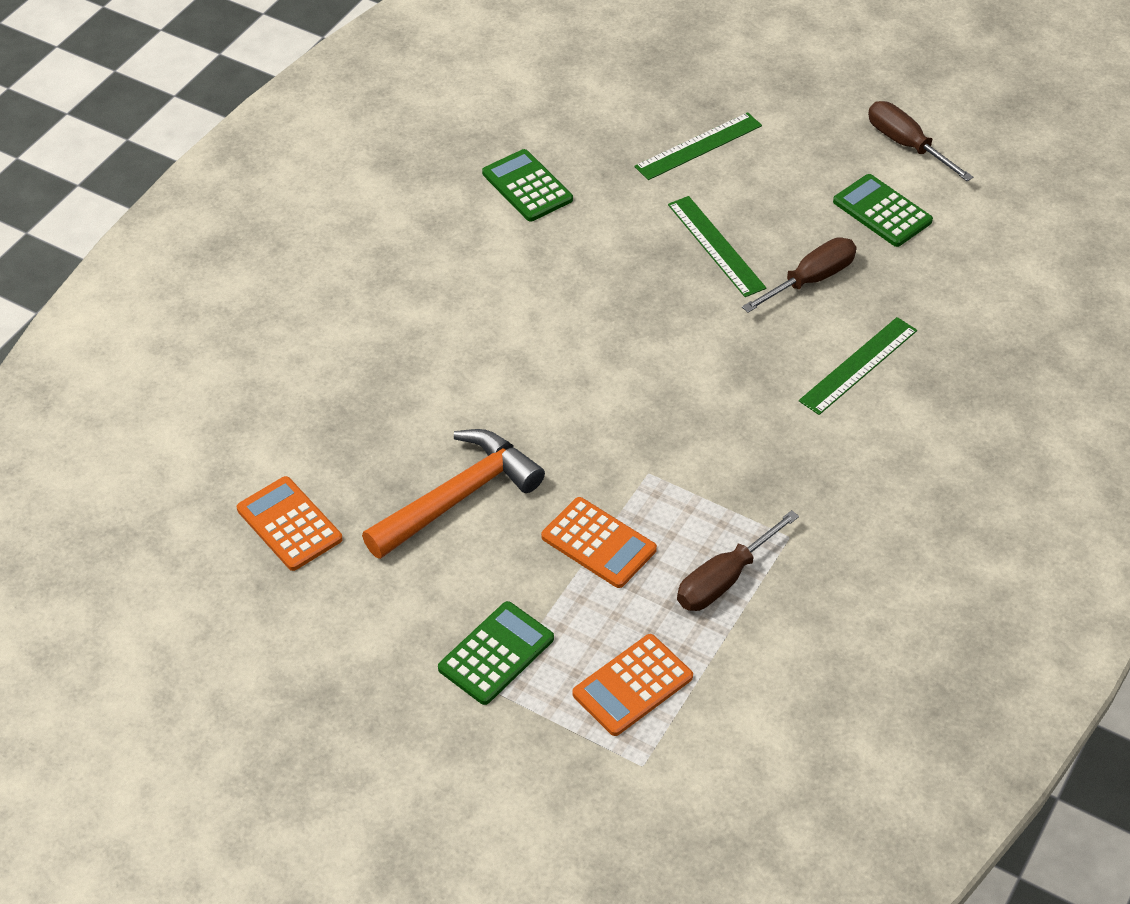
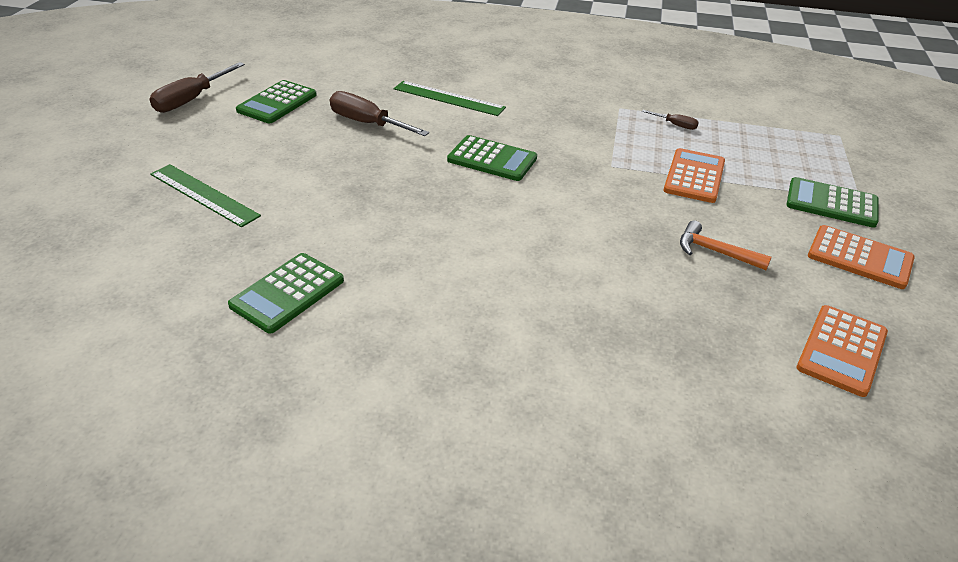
camera: 110 degrees left, 10 degrees down
orange hammer [362,429,545,559] -> orange hammer [680,220,772,270], size x0.52
orange calculator [572,634,693,736] -> orange calculator moved to [808,225,915,289]
green ruler [668,196,766,297] -> none
brown screwdriver [677,510,799,611] -> brown screwdriver [642,110,699,130], size x0.50
none -> green calculator [447,135,537,181]

